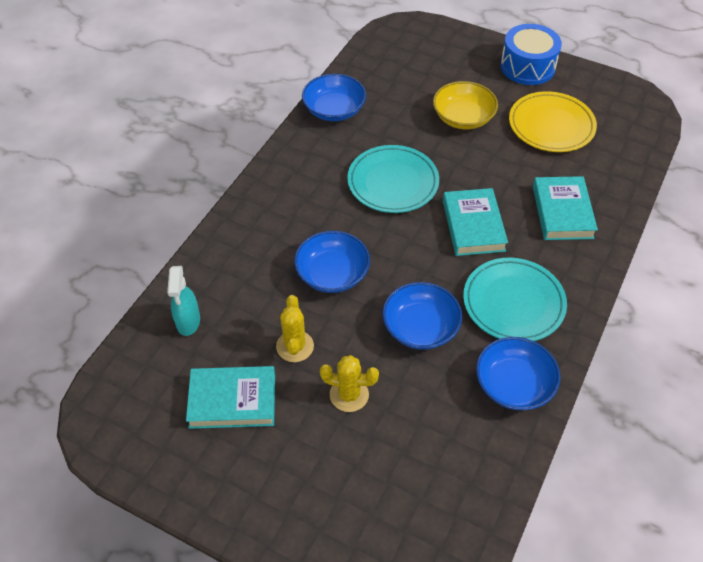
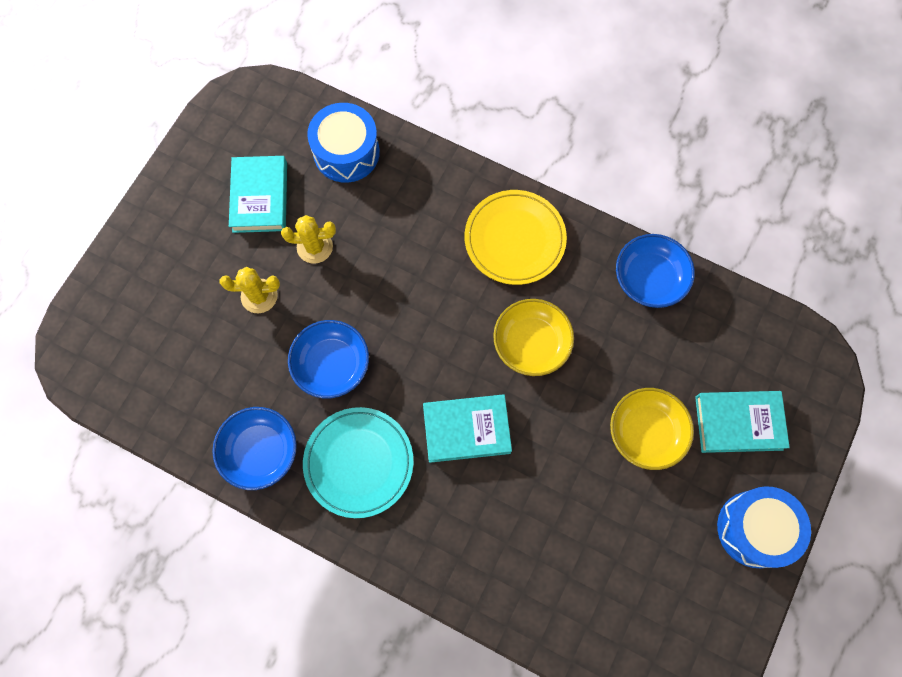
camera: 90 degrees right, 20 degrees up
turquoise spray bottle [167,266,200,336] -> blue drum [307,103,380,183]
blue bowl [294,231,370,293] -> none
yellow cactus [320,355,379,412] -> yellow cactus turned 75 degrees clockwise [220,267,280,313]
turquoise plate [347,145,439,213] -> yellow bowl [493,299,574,376]
yellow plate [509,91,597,152] -> yellow plate moved to [465,190,567,285]
turquoise book [533,176,598,240] -> turquoise book moved to [695,391,790,453]

